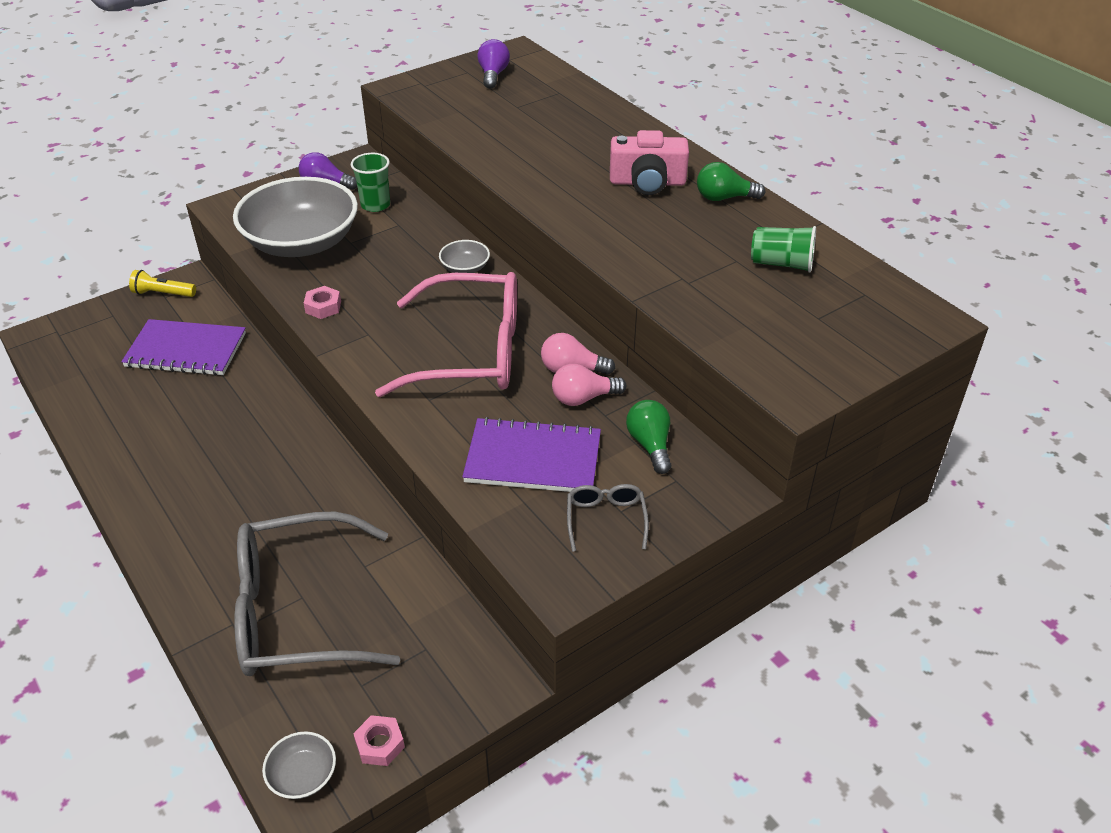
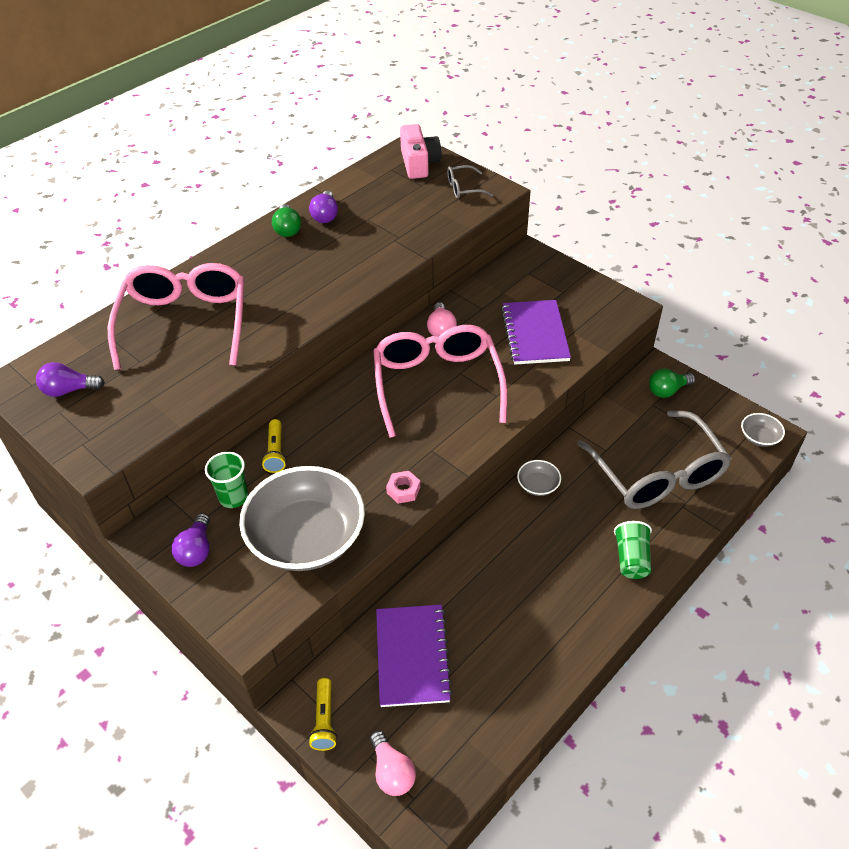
camera: 100 degrees left, 5 degrees up
pink nut [353,715,405,766] -> none
grey bowl [439,240,490,273] -> grey bowl moved to [517,460,561,496]
pink light bulb [552,364,626,406] -> pink light bulb moved to [370,731,416,796]
grey glasses [567,484,649,552] -> grey glasses moved to [447,165,493,199]
pink camera [610,130,689,195] -> pink camera moved to [400,124,441,179]
green light bulb [626,400,671,474] -> green light bulb moved to [649,369,695,398]
green cup [751,226,816,273] -> green cup moved to [614,521,652,579]
none -> pink glasses [108,263,244,370]
none -> yellow flashlight [261,419,287,473]
none -> purple light bulb [309,191,338,223]

